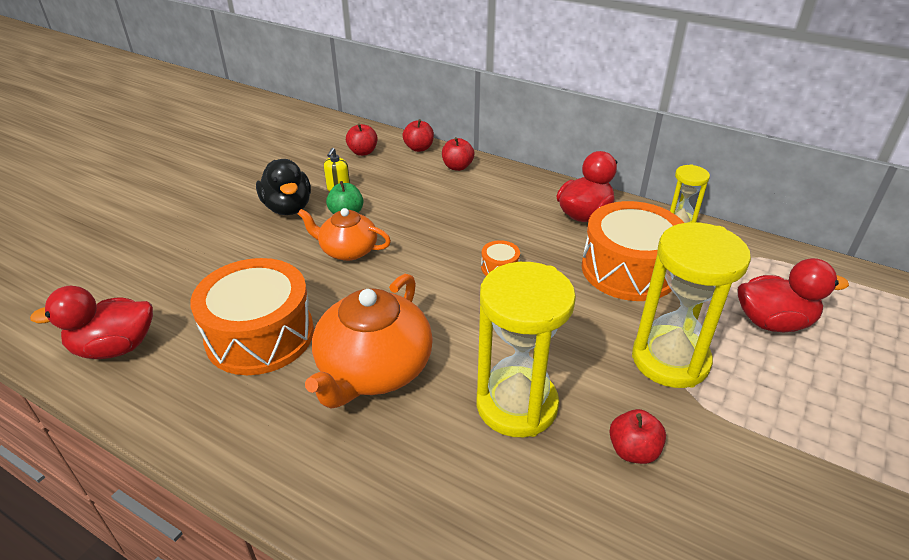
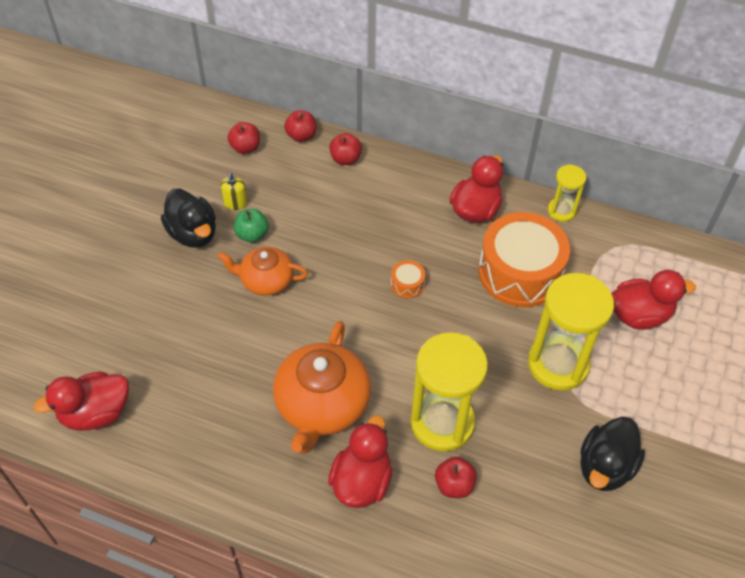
camera: 10 degrees left, 15 degrees up
orange drum [190,258,314,375] -> none
red apple [609,409,666,464] -> red apple moved to [435,457,477,498]
none -> red duck [328,416,393,508]
none -> black duck [580,417,645,491]

